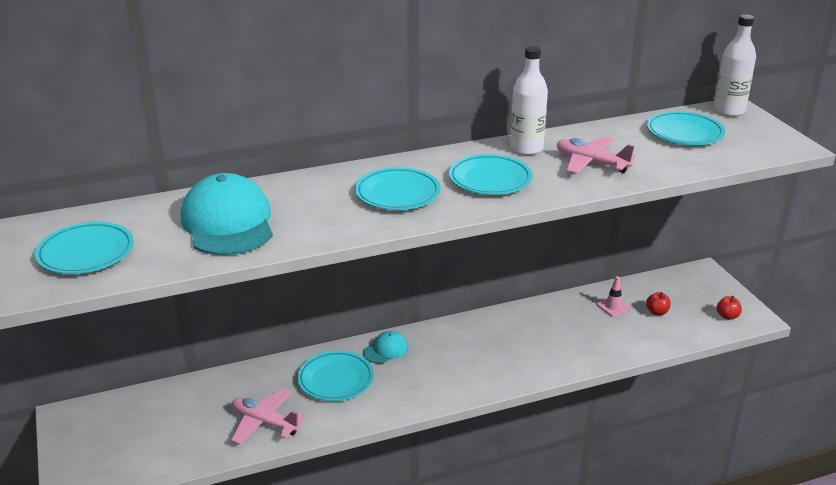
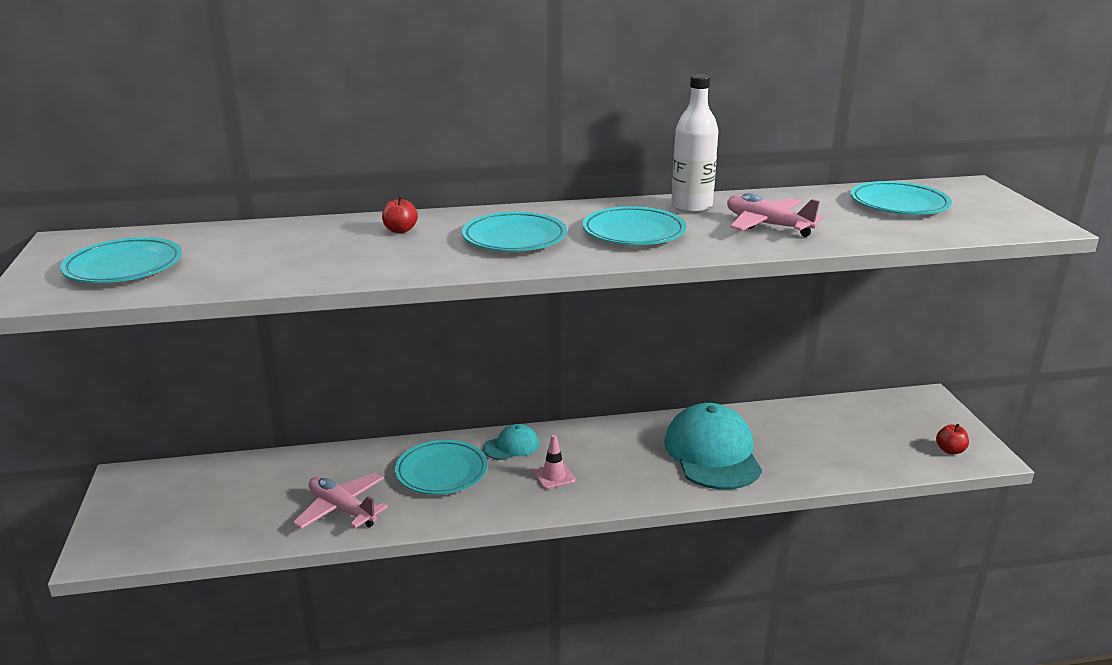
camera: 10 degrees right, 5 degrees down
turquoise cap [181,173,273,255] -> turquoise cap moved to [664,403,762,489]
pink traffic cone [597,276,631,317] -> pink traffic cone moved to [533,435,575,489]
red apple [646,292,671,316] -> red apple moved to [382,196,418,233]
white bottle [714,14,756,117] -> none

